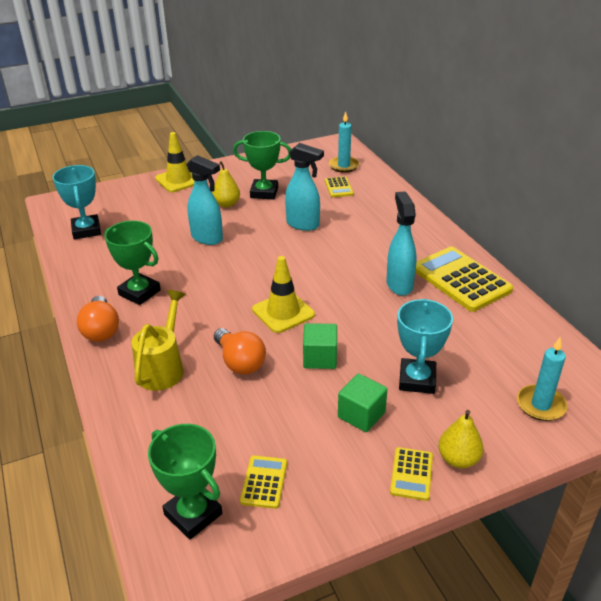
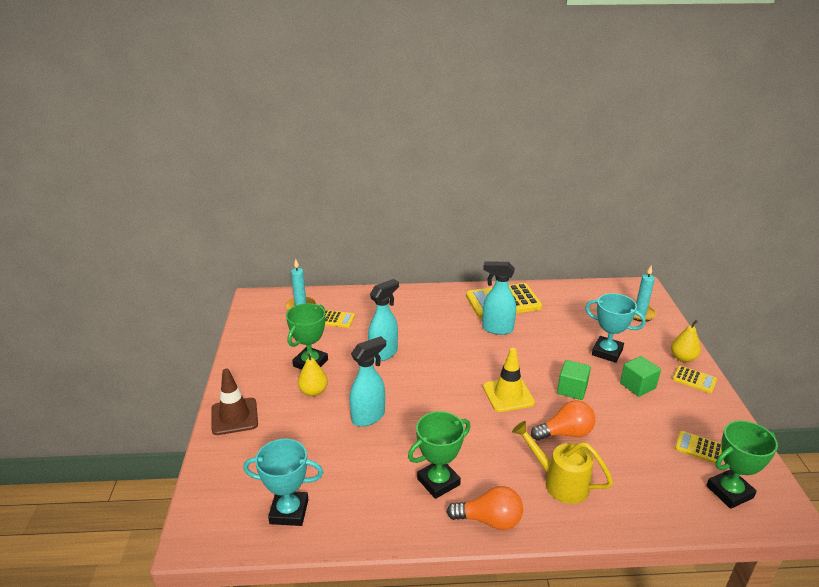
camera: 70 degrees left, 5 degrees down
yellow traffic cone [155,132,194,192] -> brown traffic cone [212,369,258,435]

